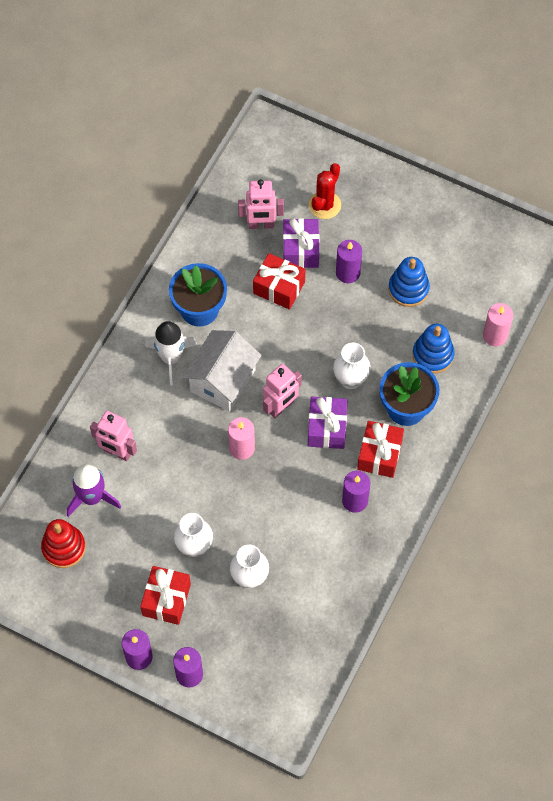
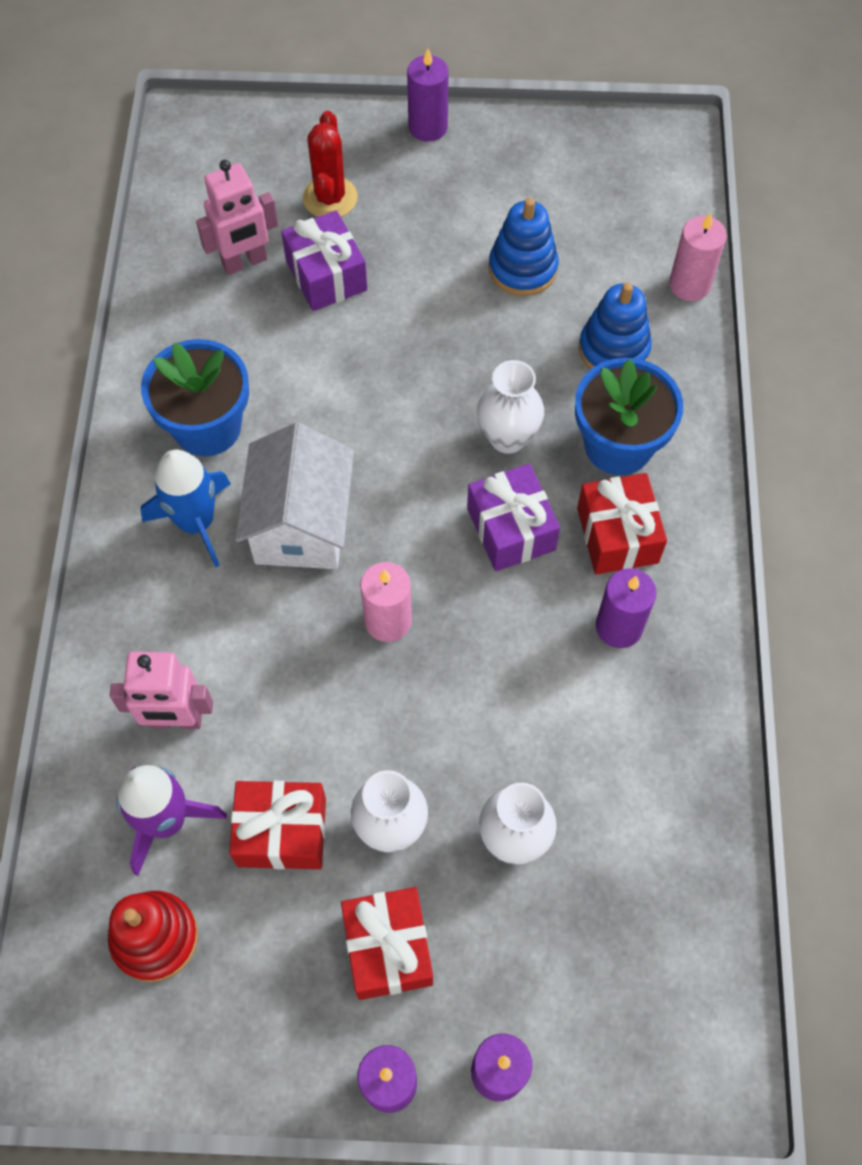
camera: 25 degrees left, 0 degrees up
white rocket [145,321,197,385] -> blue rocket [141,450,231,567]
red gift [253,253,305,310] -> red gift moved to [229,781,326,869]
pink robot [263,364,302,418] -> none
purple candle [336,240,362,283] -> purple candle moved to [407,49,449,142]

